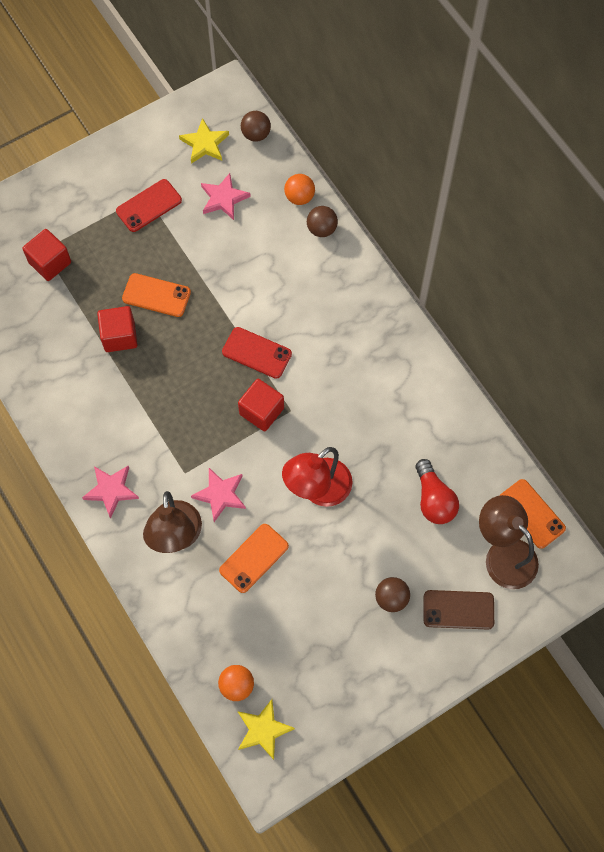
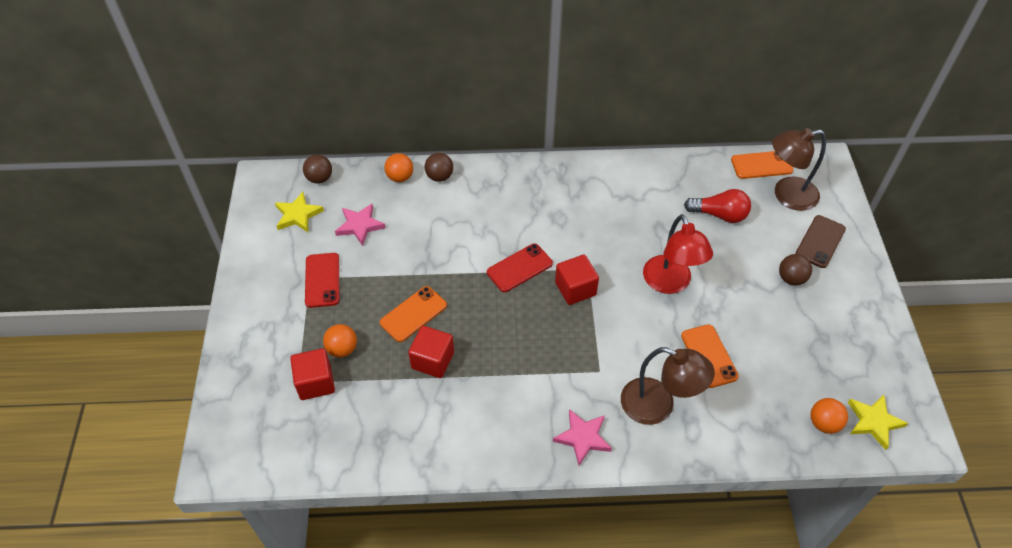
camera: 60 degrees left, 15 degrees down
pink star [191,468,246,522] -> none
none -> orange ball [323,324,357,358]

